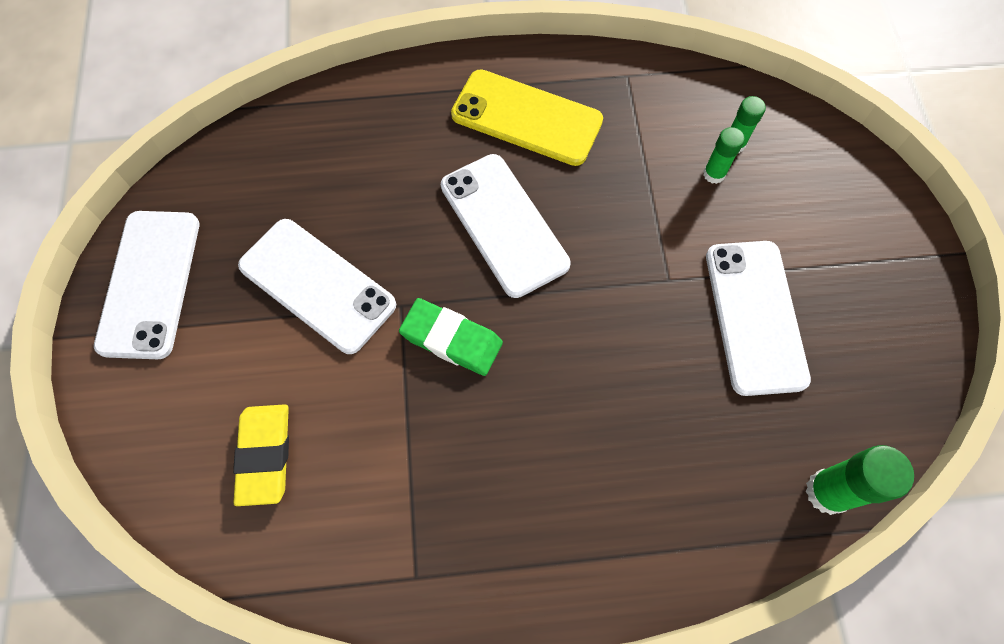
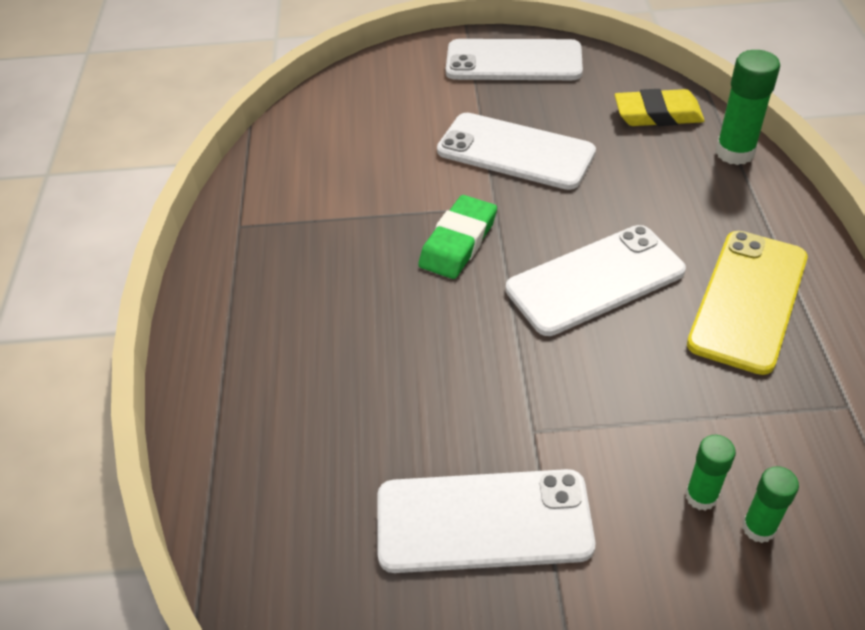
camera: 95 degrees right, 20 degrees down
yellow eraser [233,404,289,506] -> yellow eraser moved to [615,89,705,126]
white phone [238,219,396,354] -> white phone turned 75 degrees clockwise [437,113,596,190]
green glue stick [806,445,914,515] -> green glue stick moved to [715,50,780,165]

